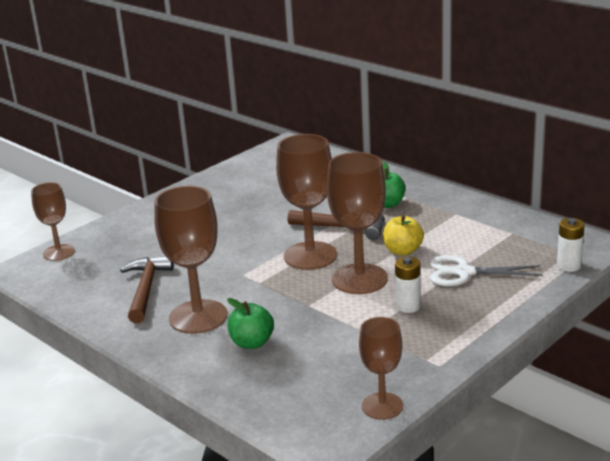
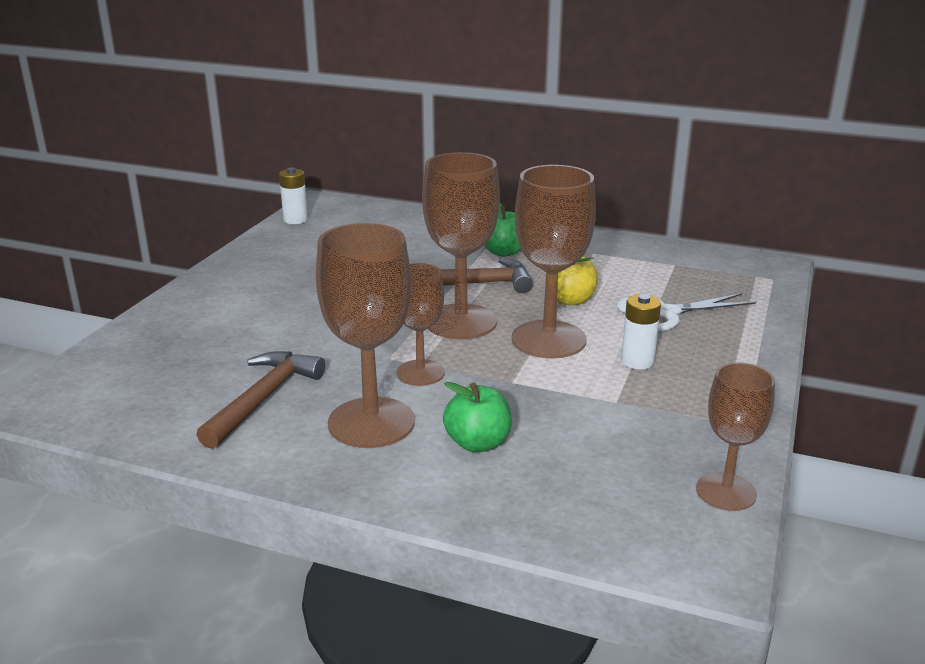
camera: 25 degrees left, 0 degrees up
brown goblet [31,182,75,261] -> brown goblet moved to [396,263,445,386]
brown hammer [120,256,173,323] -> brown hammer turned 45 degrees clockwise [196,351,325,449]
white battery [557,218,585,272] -> white battery moved to [279,167,308,224]

